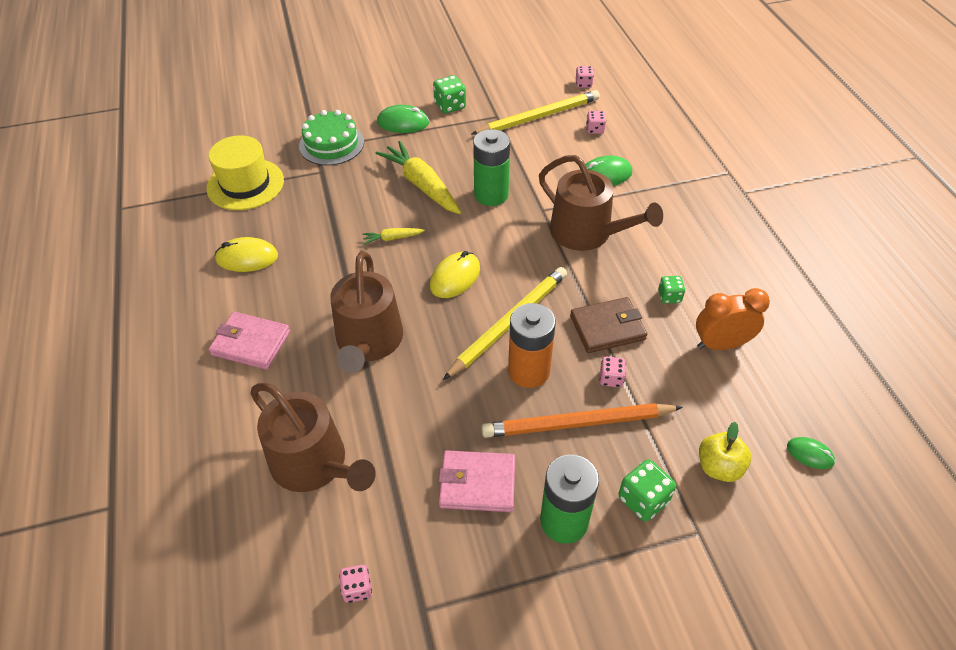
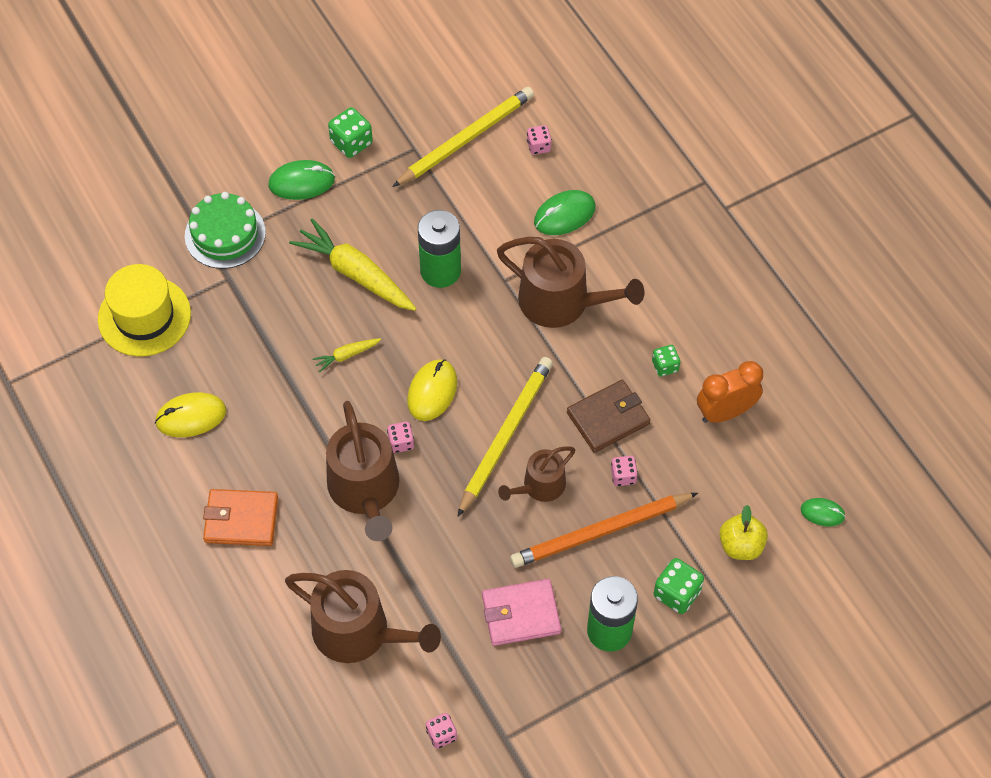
camera: 15 degrees left, 10 degrees up
pink wallet [209,312,290,370] -> orange wallet [203,489,278,546]
orange battery [508,303,556,388] -> brown watering can [498,446,575,502]
pink dice [576,66,594,88] -> pink dice moved to [387,422,414,453]

